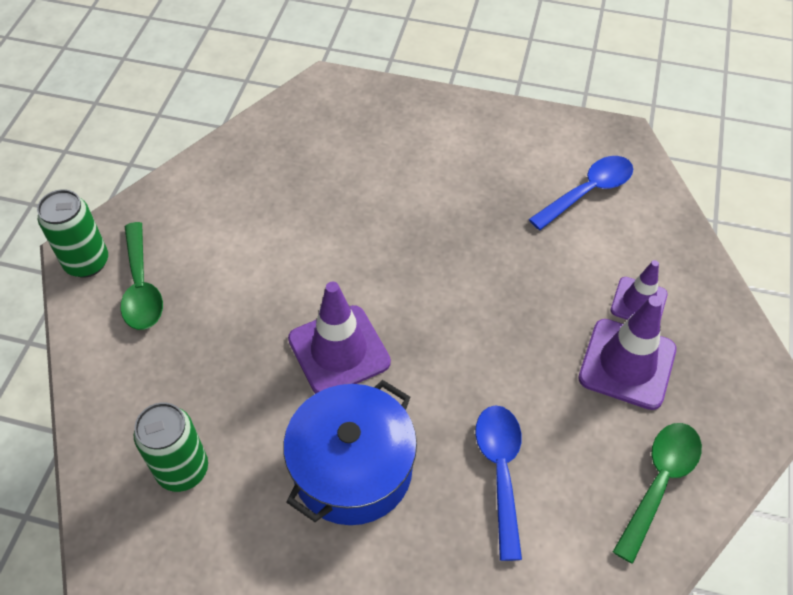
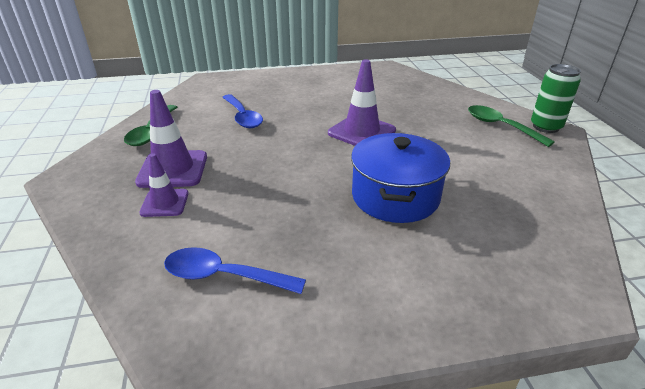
camera: 155 degrees right, 20 degrees down
green can [134,402,208,492] -> none
blue pot [283,380,417,525] -> blue pot moved to [351,133,450,223]
blue spoon [529,156,633,230] -> blue spoon turned 75 degrees clockwise [164,247,306,294]

